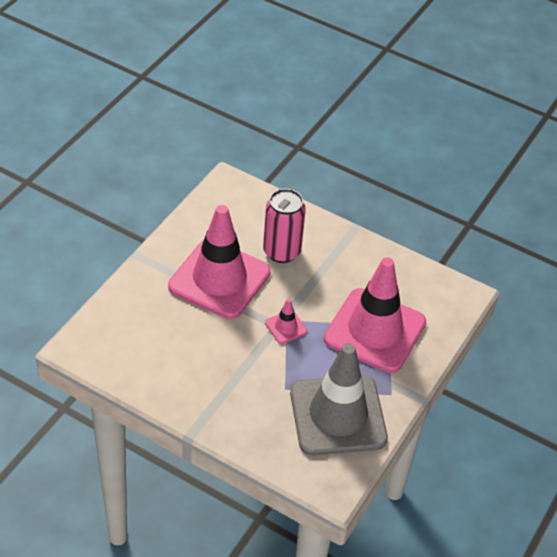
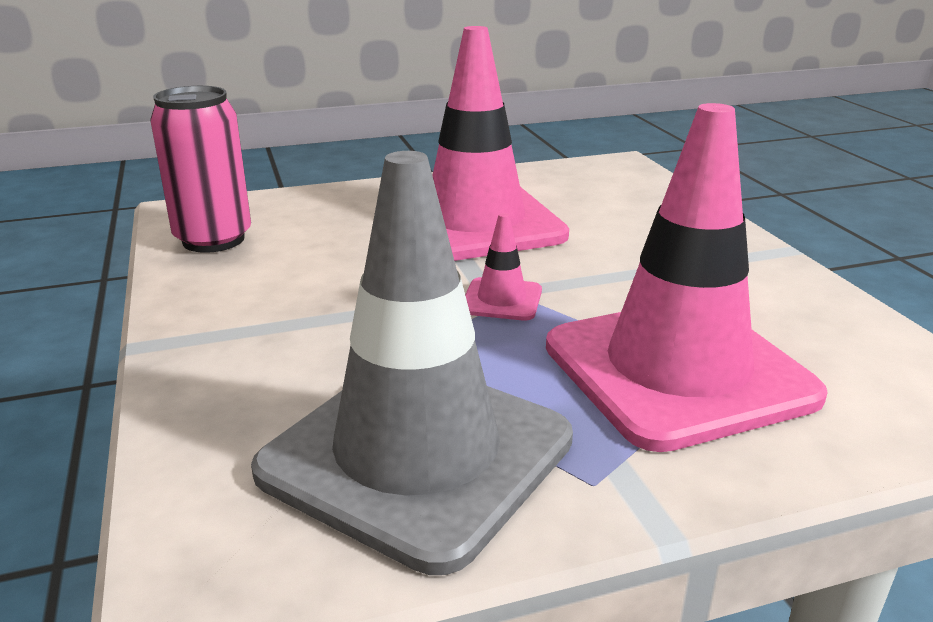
camera: 45 degrees right, 20 degrees down
pink can [263,189,306,263] -> pink can moved to [150,86,251,253]

